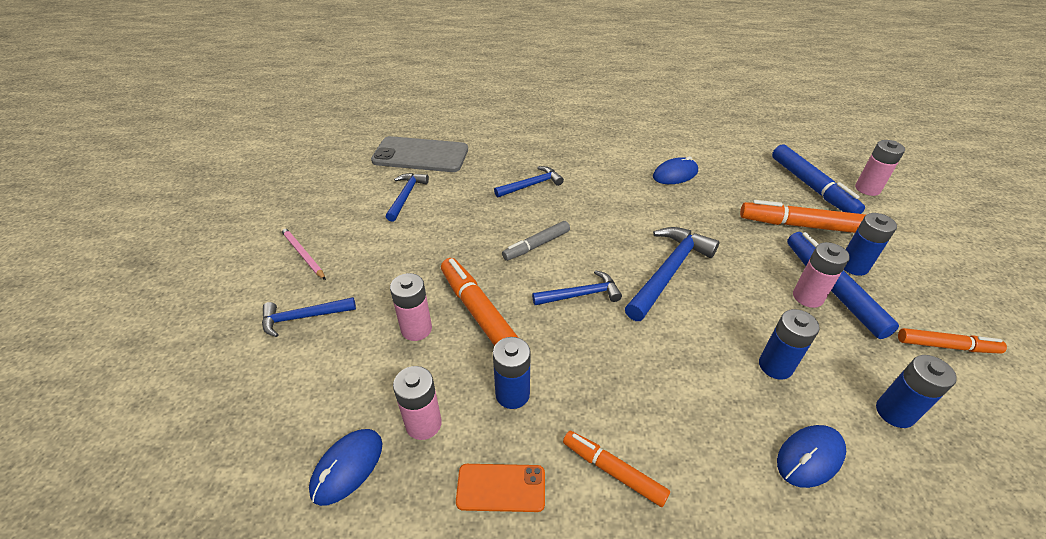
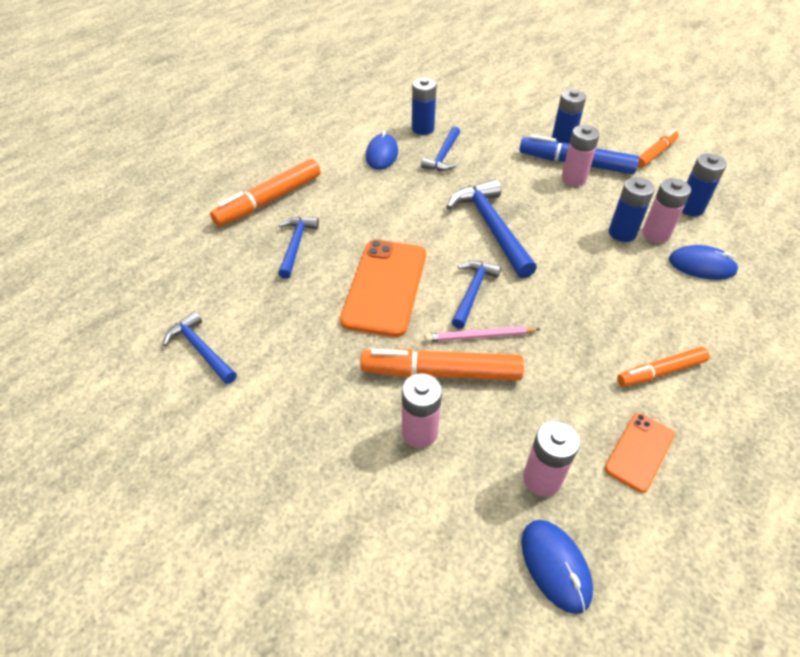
camera: 55 degrees left, 5 degrees up
blue hammer [262,297,356,337] -> blue hammer moved to [421,126,460,171]
pink pencil [280,227,326,280] -> pink pencil moved to [425,326,540,342]
grey phone [371,136,468,172] -> none
blue battery [493,337,531,409] -> blue battery moved to [412,78,437,135]
grey marker [502,221,570,261] -> orange phone [340,240,426,337]
orange marker [740,200,866,233] -> orange marker moved to [210,159,320,227]
blue marker [772,144,865,214] -> none
blue mouse [777,425,846,488] -> blue mouse turned 75 degrees counterclockwise [669,245,739,280]
pink battery [855,140,905,196] -> pink battery moved to [642,178,691,243]

